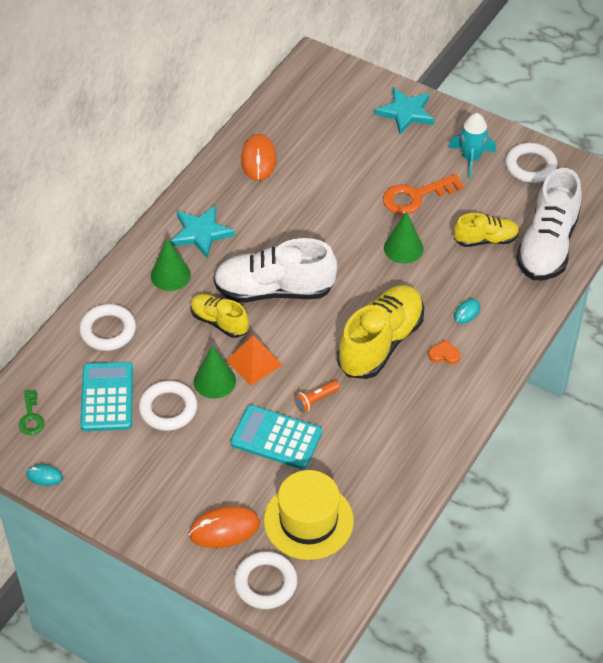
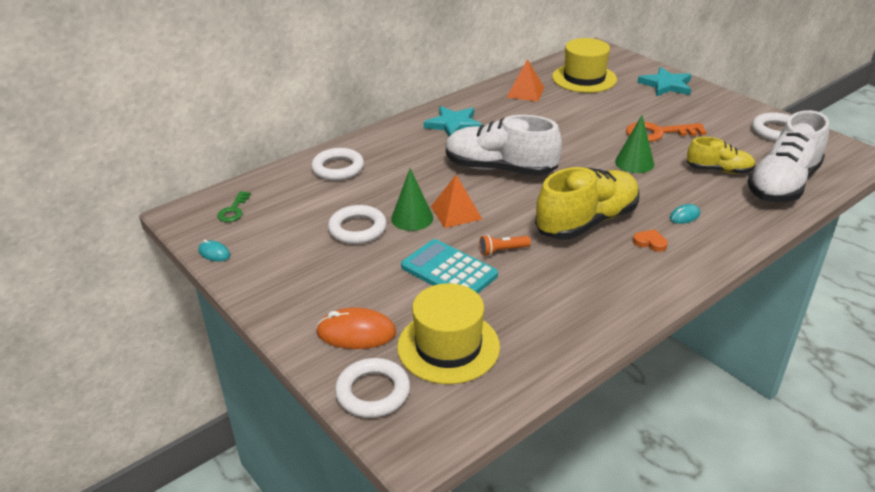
camera: 20 degrees right, 15 degrees down
turquoise calculator [80,362,133,431] -> none
green cone [151,239,191,291] -> none
yellow shoe [191,294,249,338] -> none
orange mouse [241,134,277,181] -> orange pyramid [506,59,544,102]
turquoise rocket [448,113,496,179] -> none
none -> yellow hat [552,38,617,93]

